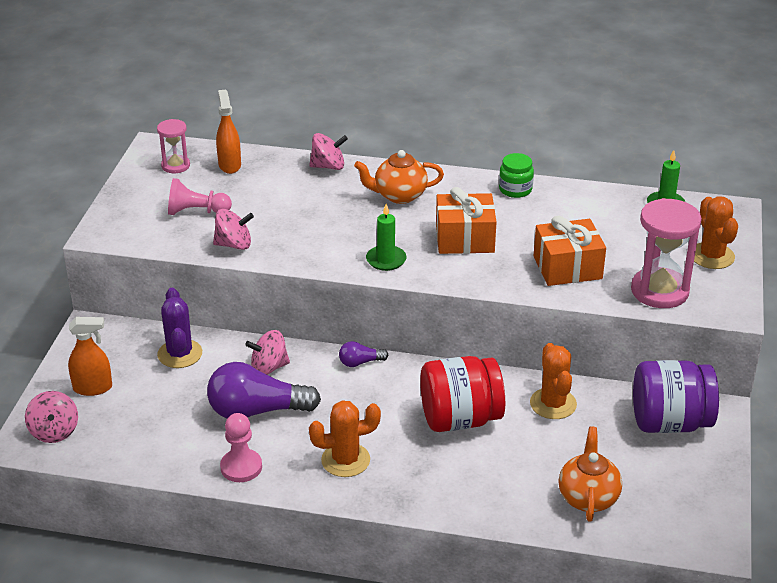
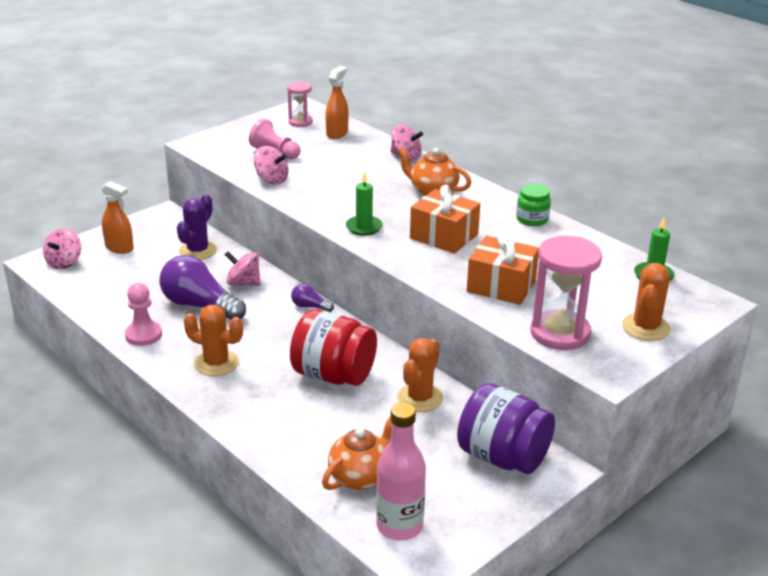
camera: 35 degrees right, 5 degrees down
none -> pink bottle [376,402,426,541]

